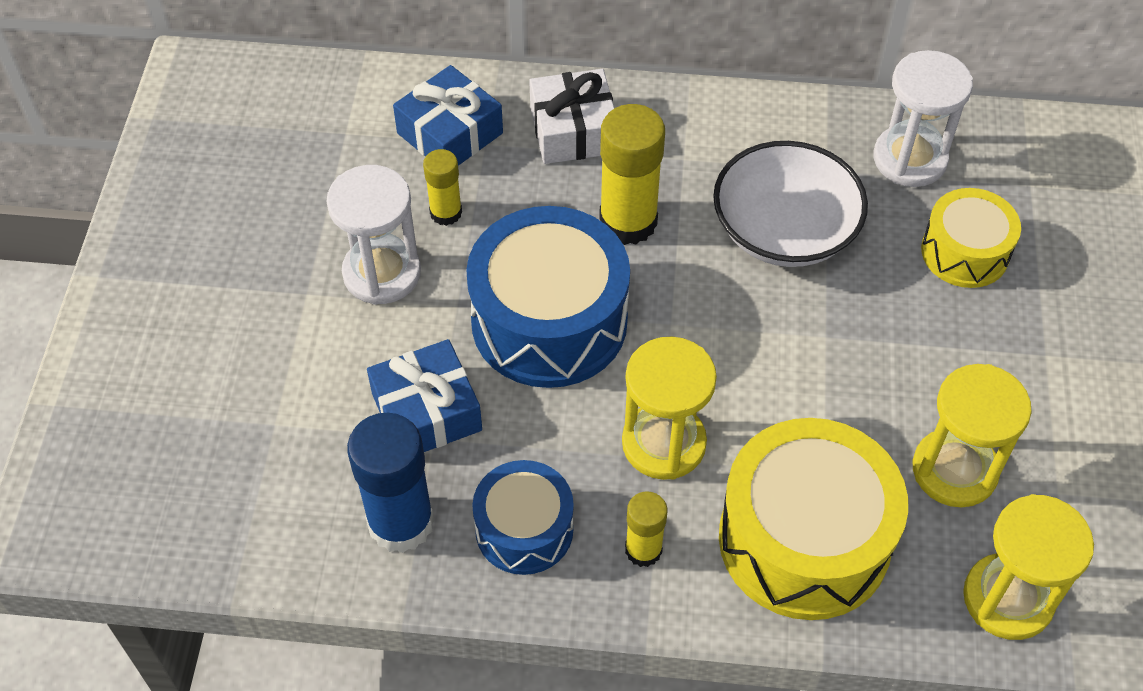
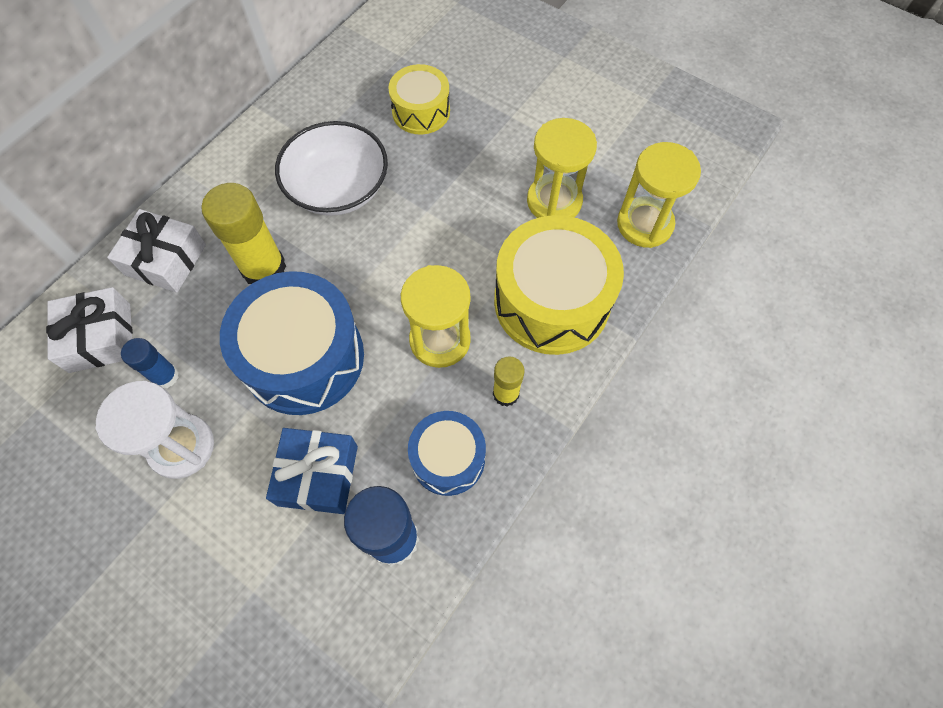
camera: 60 degrees left, 10 degrees up
blue gift [393,65,503,166] -> white gift [46,287,133,373]
yellow glue stick [423,149,462,226] -> blue glue stick [121,338,179,388]
white hourglass [873,50,973,187] -> none

